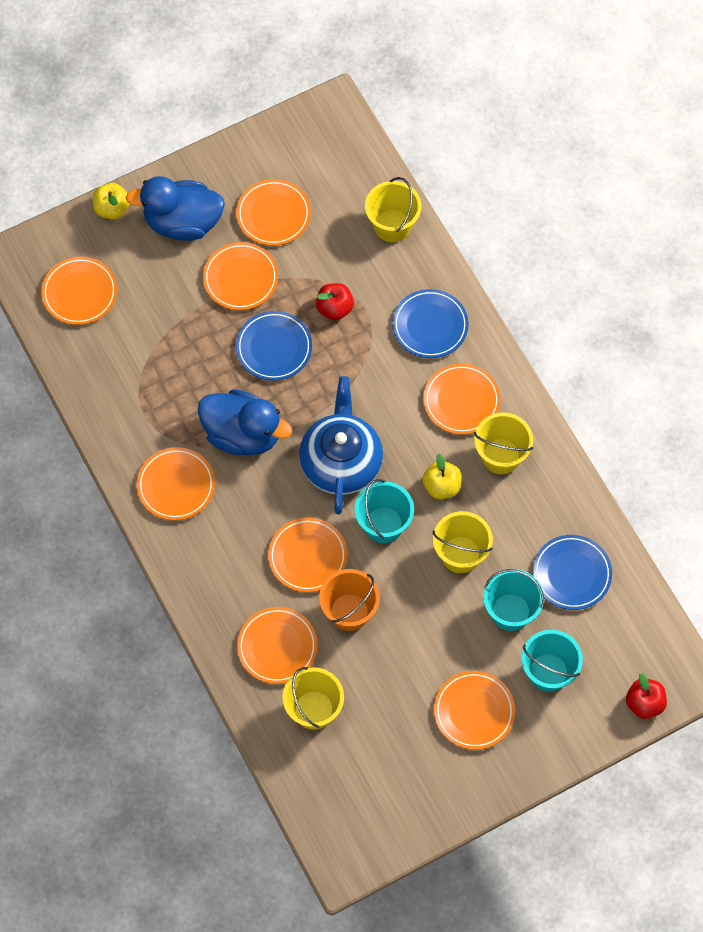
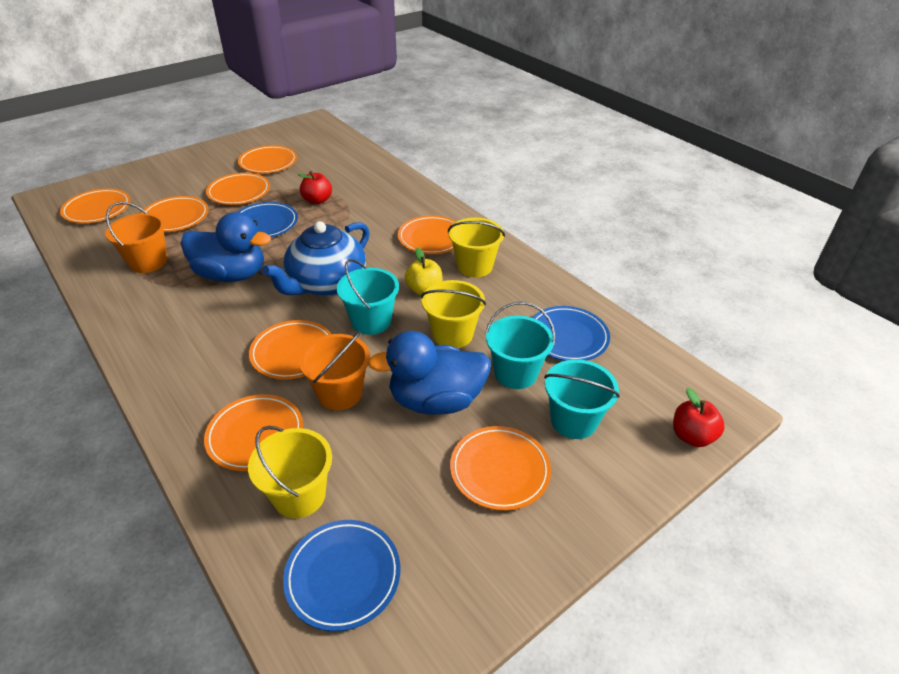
camera: 10 degrees left, 25 degrees down
yellow apple [93,183,129,219] -> none
blue duck [126,176,225,241] -> blue duck moved to [367,331,491,415]
orange plate [137,447,215,520] -> orange plate moved to [141,196,208,232]
blue teapot [299,376,383,515] -> blue teapot turned 135 degrees counterclockwise [262,221,370,296]
yellow bucket [365,177,422,242] -> none
blue plate [392,289,469,358] -> blue plate moved to [283,520,400,631]
none -> orange bucket [105,202,167,273]

